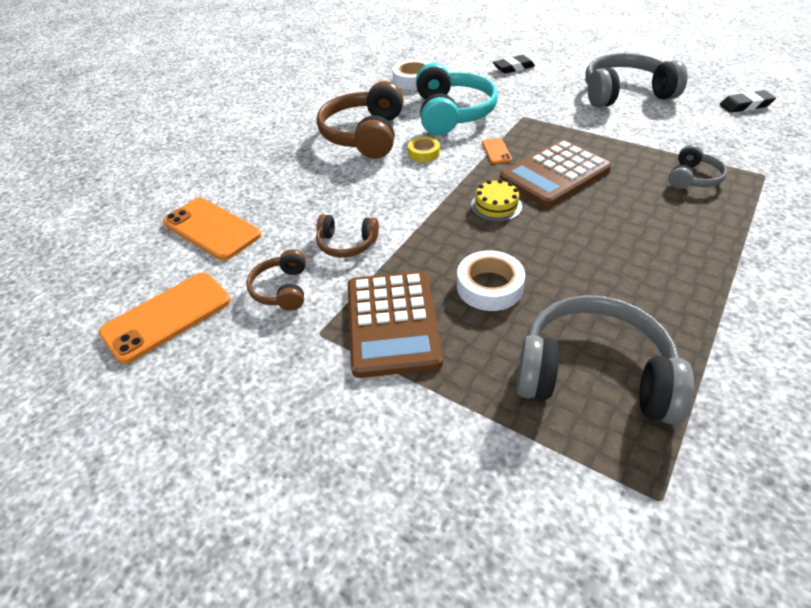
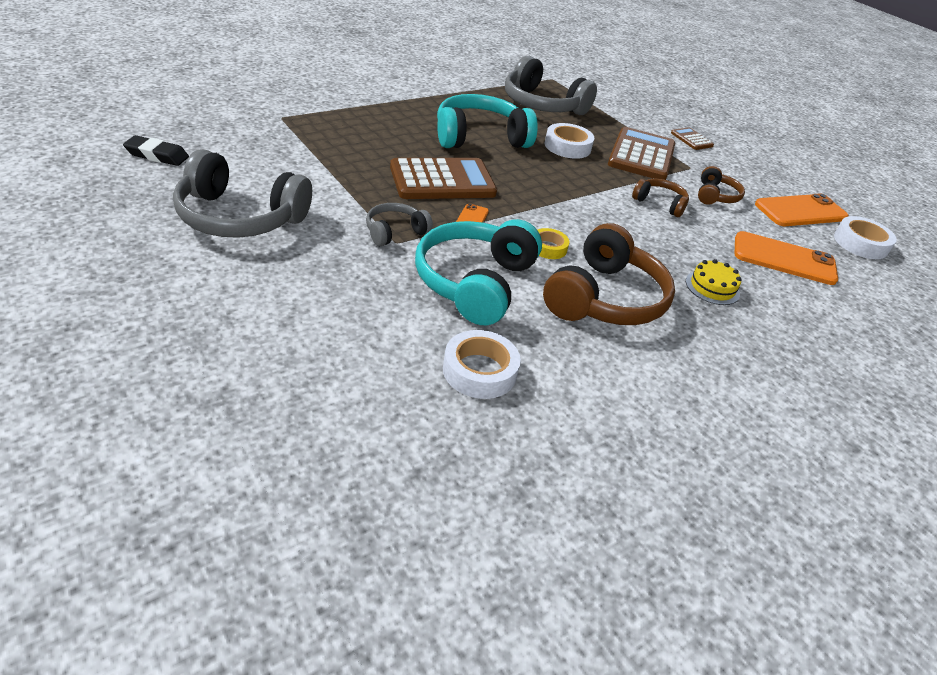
camera: 165 degrees left, 5 degrees down
orange phone [163,198,261,261] -> orange phone turned 45 degrees counterclockwise [735,231,838,285]
yellow cake [471,179,522,222] -> yellow cake moved to [686,259,742,305]
black eraser [493,55,535,74] -> none
grey headphones [668,144,727,189] -> grey headphones moved to [366,203,433,246]
none -> turquoise headphones [437,94,538,148]
none -> brown calculator [671,127,714,150]
none -> white tape [834,216,897,259]

